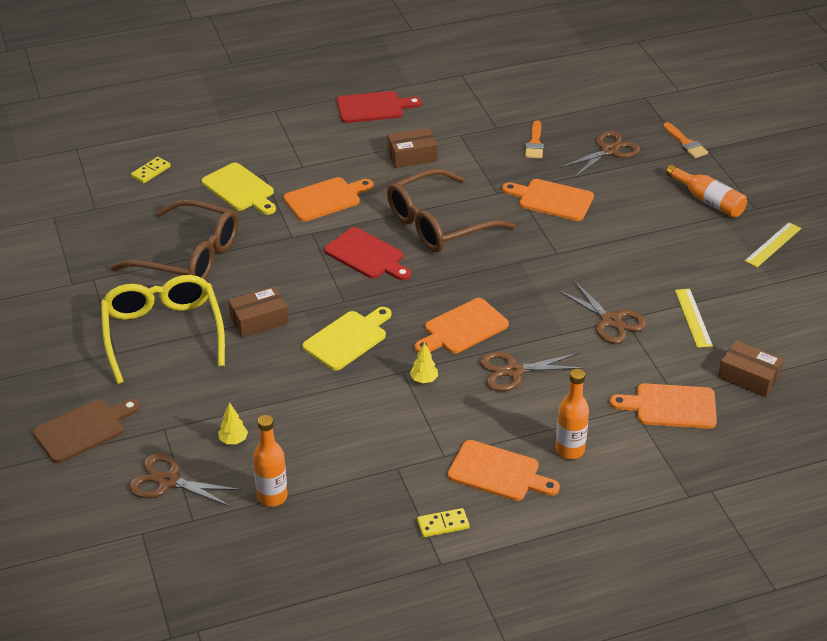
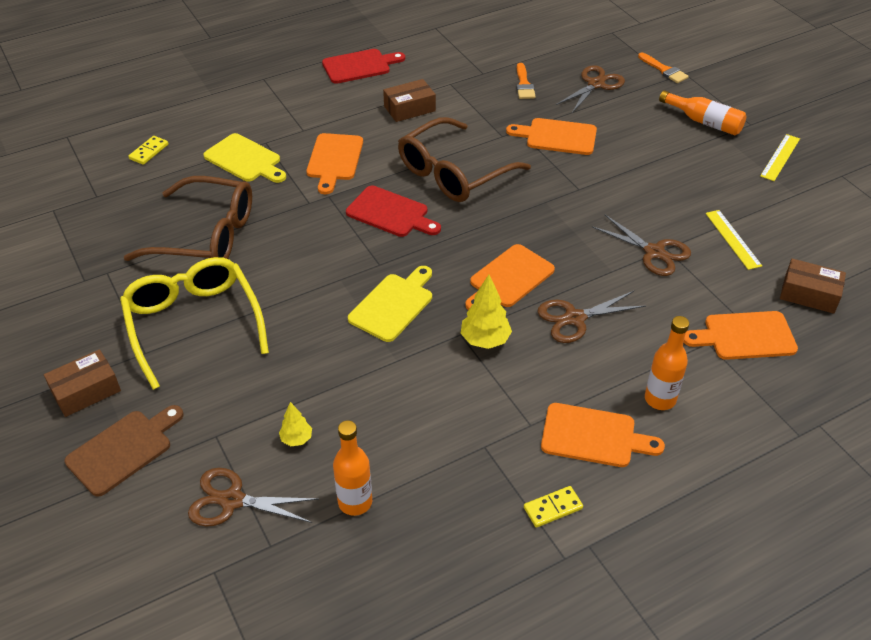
camera: 10 degrees left, 5 degrees up
brown box [228,286,288,337] -> brown box moved to [44,349,121,417]
orange cutting board [284,177,373,222] -> orange cutting board turned 135 degrees clockwise [306,133,363,194]
yellow tree [410,342,438,383] -> yellow tree [461,275,512,349], size x1.67

